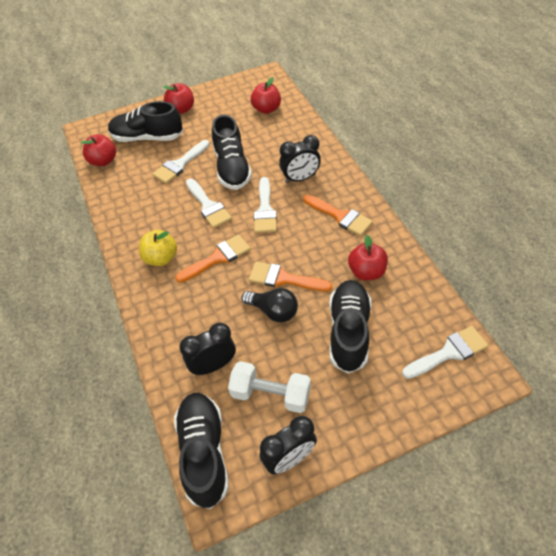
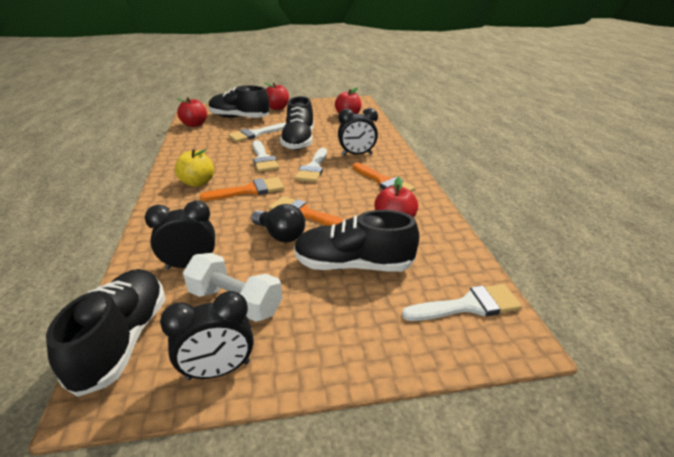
camera: 10 degrees right, 20 degrees down
black shoe [329,280,371,374] -> black shoe turned 105 degrees counterclockwise [294,210,419,272]

